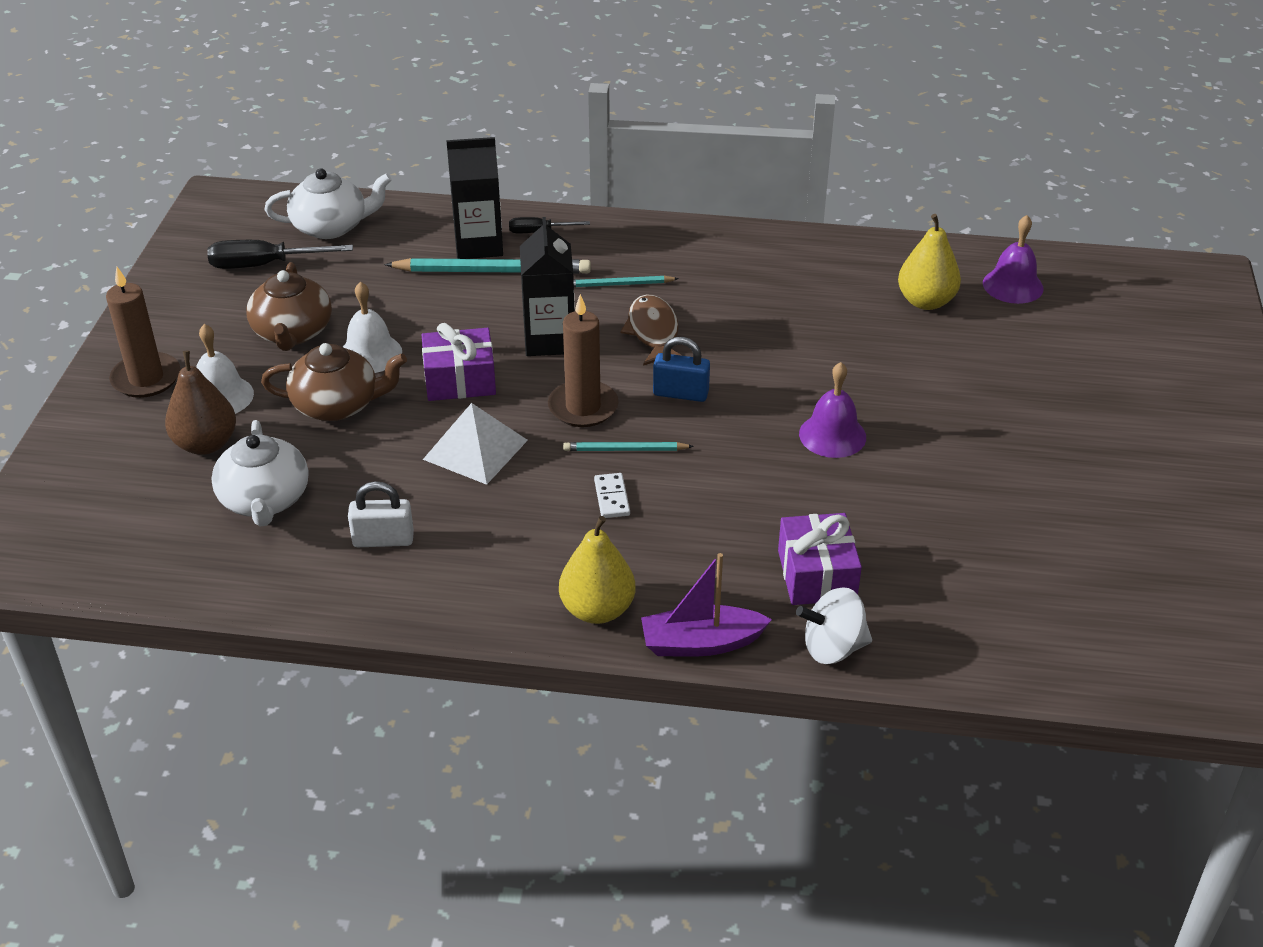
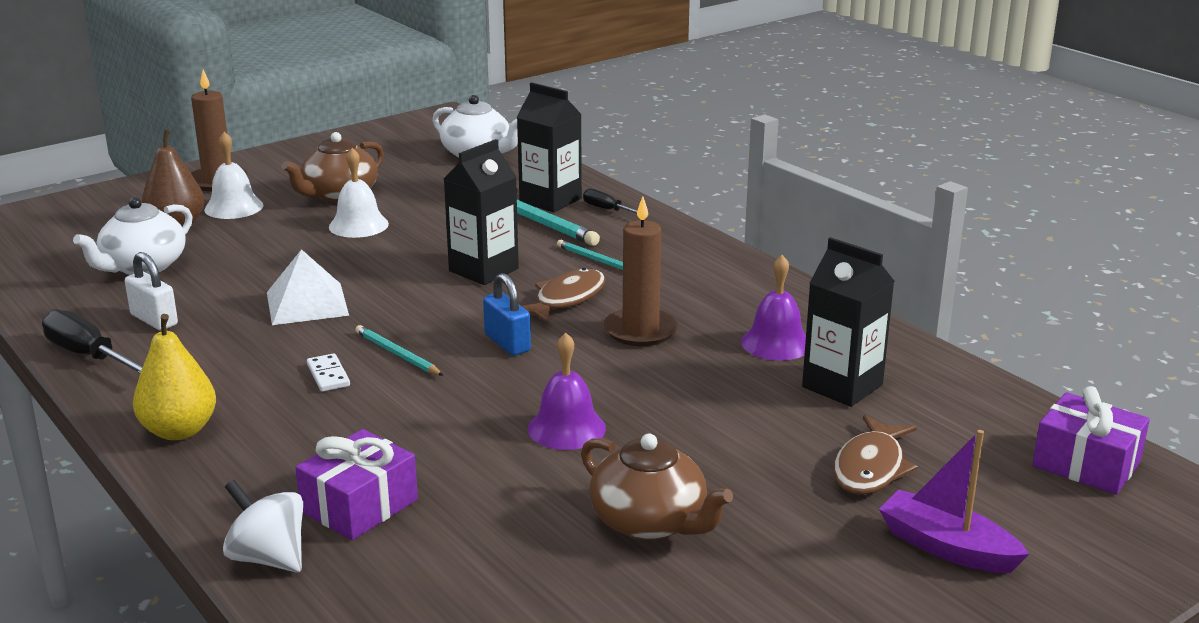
camera: 45 degrees right, 15 degrees down
black screwdriver [207,240,353,269] -> black screwdriver moved to [42,309,143,374]
brown teapot [261,343,407,421] -> brown teapot moved to [581,434,733,540]
purple gift [422,323,496,401] -> purple gift moved to [1032,386,1150,495]
brown candle [548,294,618,427] -> brown candle moved to [604,196,678,346]
white domino [594,473,630,518] -> white domino turned 60 degrees counterclockwise [307,353,350,392]
purple boat [641,553,772,657] -> purple boat moved to [879,430,1029,573]
yellow pear [898,214,961,310] -> black carton [802,237,894,407]
purple bell [983,215,1044,304] -> purple bell moved to [741,255,806,361]
none -> brown fish [833,415,918,495]

